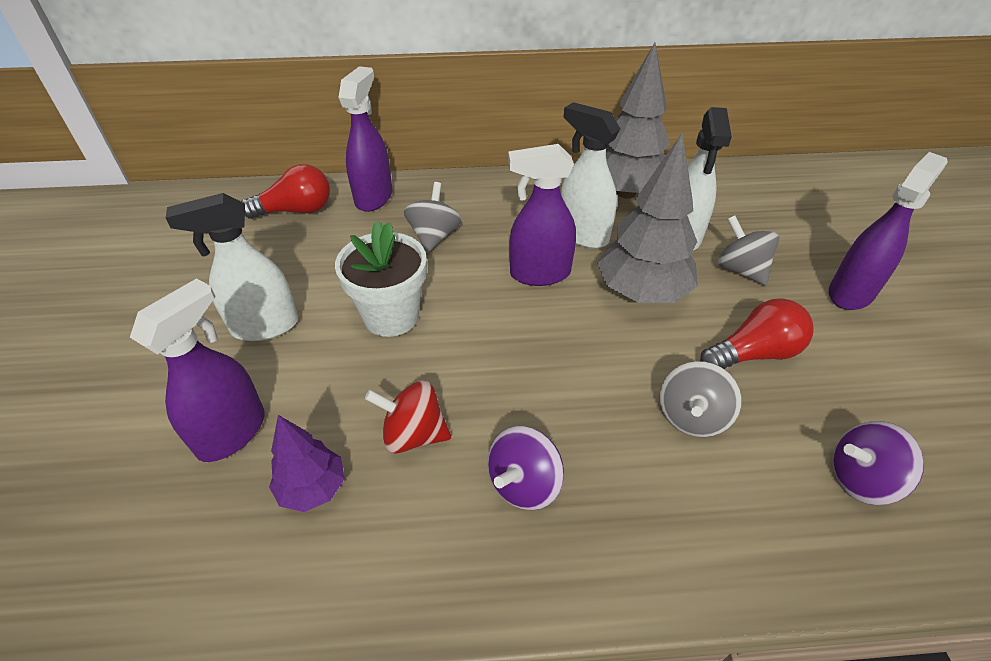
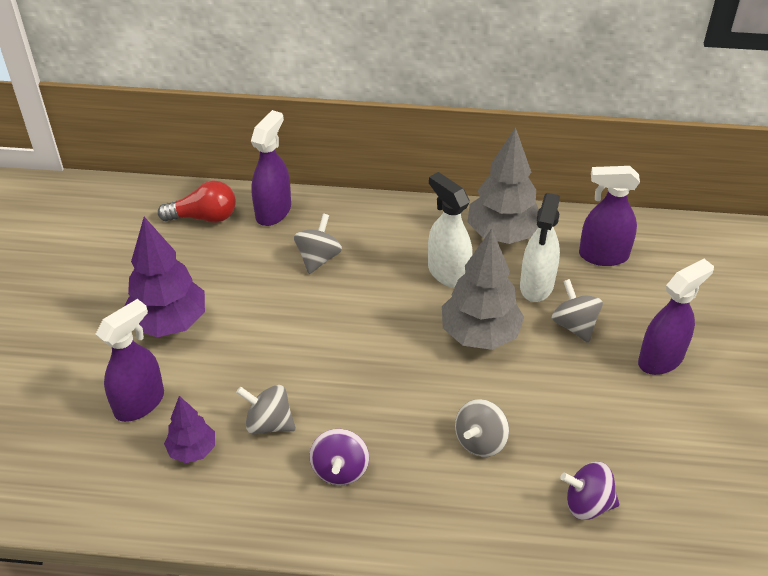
camera: 10 degrees right, 0 degrees up
white spray bottle [166,193,298,341] -> purple tree [125,217,205,337]
white flower pot [335,221,427,337] -> none
red spinning top [365,380,451,453] -> grey spinning top [236,385,296,434]
purple spinning top [487,426,564,510] -> purple spinning top turned 45 degrees counterclockwise [309,429,369,485]
purple spray bottle [508,144,576,286] -> purple spray bottle moved to [579,166,640,266]
red light bulb [700,298,813,370] -> none

